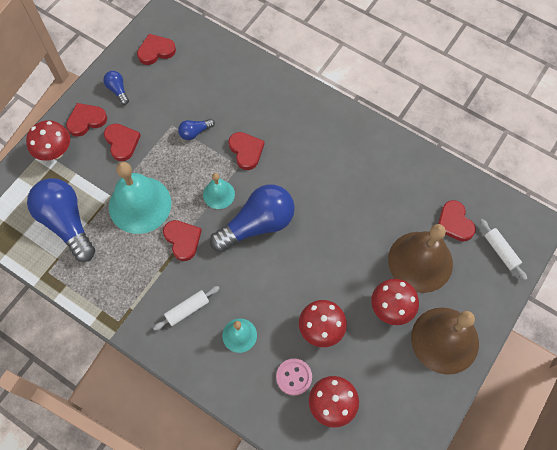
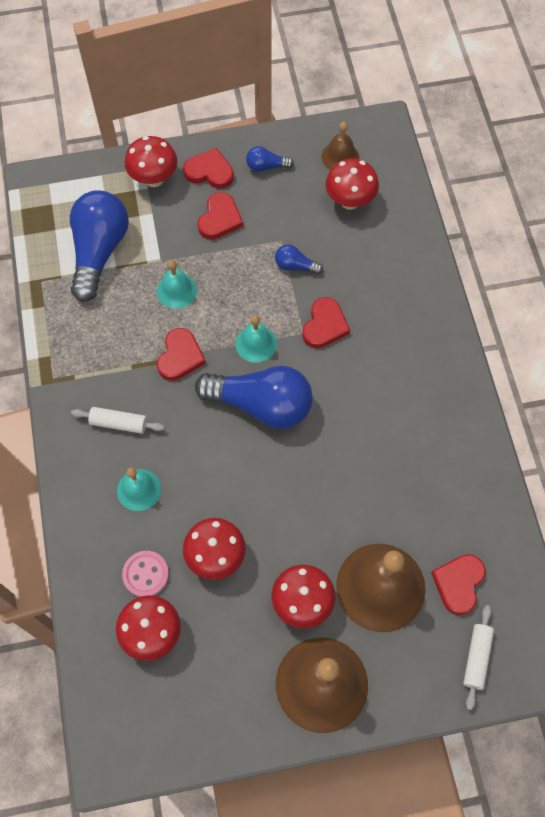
camera: 45 degrees right, 0 degrees up
blue light bulb [103,71,129,105] -> blue light bulb turned 105 degrees counterclockwise [246,146,294,172]
turquoise bell [109,162,172,234] -> turquoise bell [157,260,197,309], size x0.51
red heart [137,34,176,65] -> brown bell [321,122,359,170]
none -> red mushroom [325,158,379,210]

